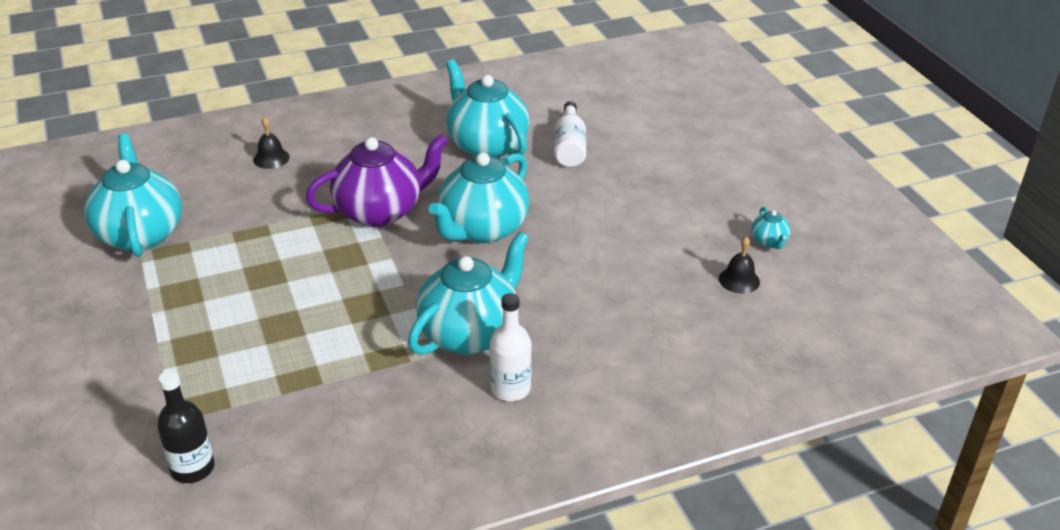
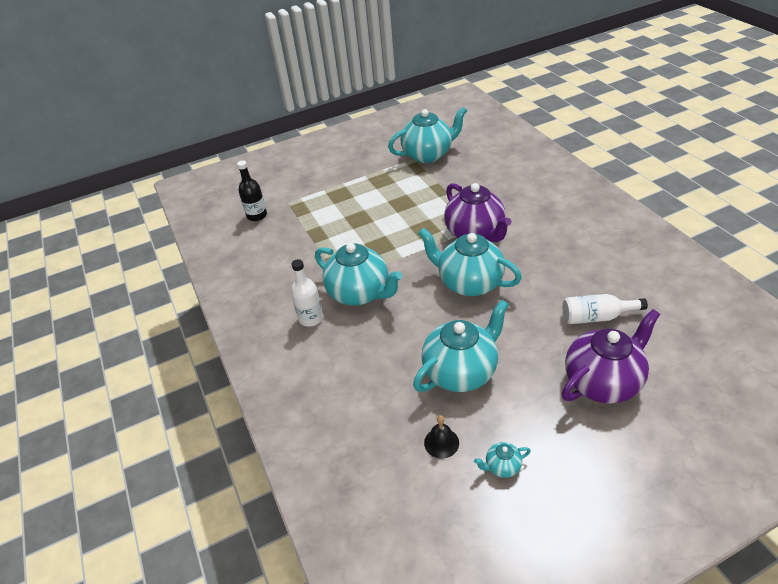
camera: 90 degrees right, 5 degrees up
black bell [253,117,290,169] -> none
turquoise teapot [446,59,530,158] -> turquoise teapot moved to [413,300,509,392]
none -> purple teapot [562,309,660,404]

